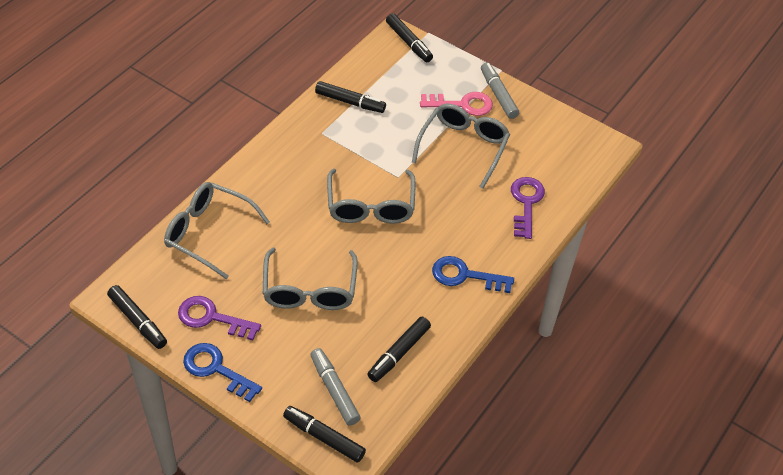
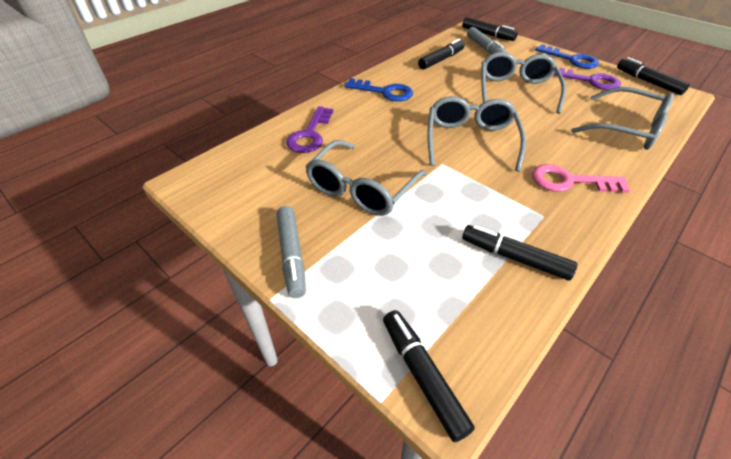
camera: 170 degrees left, 5 degrees down
pink key [420,92,493,116] -> pink key moved to [532,164,630,193]

